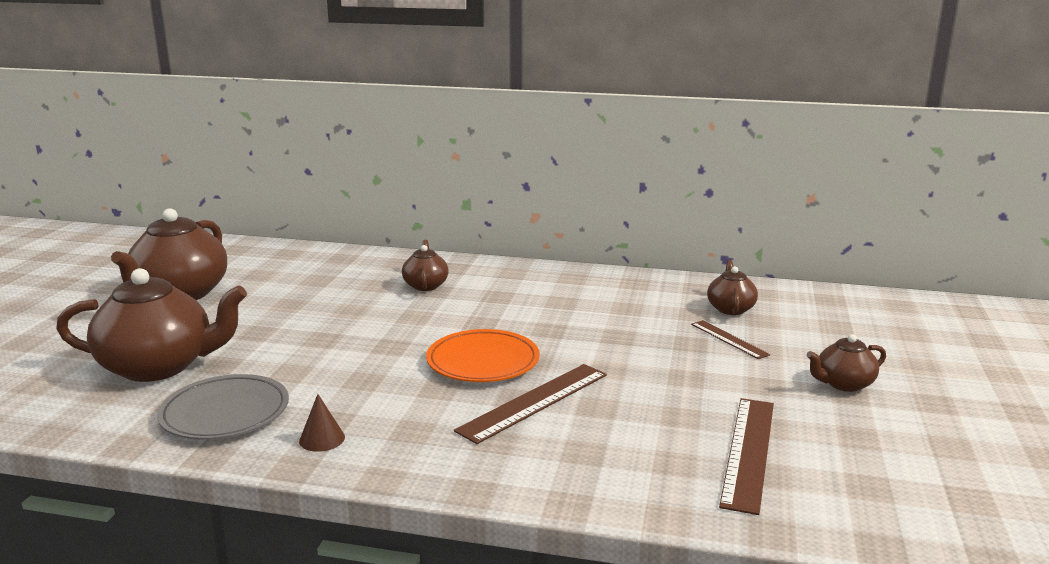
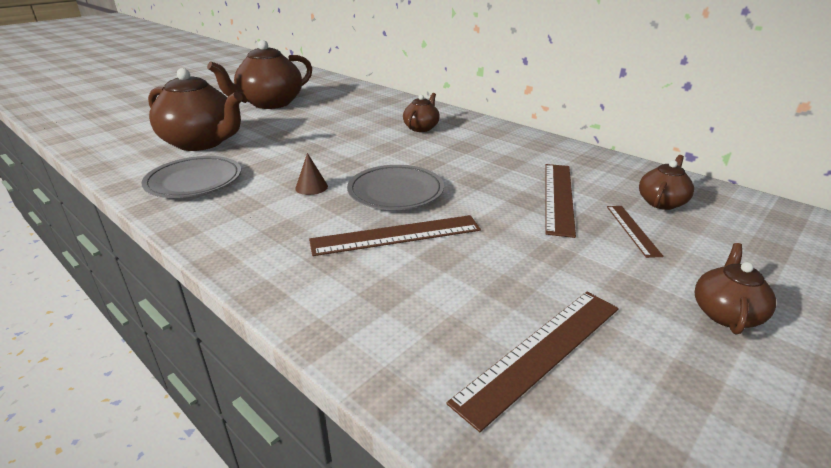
camera: 30 degrees right, 10 degrees up
brown cone [299,394,345,452] -> brown cone moved to [295,153,328,195]
orange plate [426,329,540,382] -> grey plate [347,165,444,210]
brown teapot [807,334,886,392] -> brown teapot turned 105 degrees clockwise [695,243,776,334]
none -> brown ruler [546,164,576,238]

